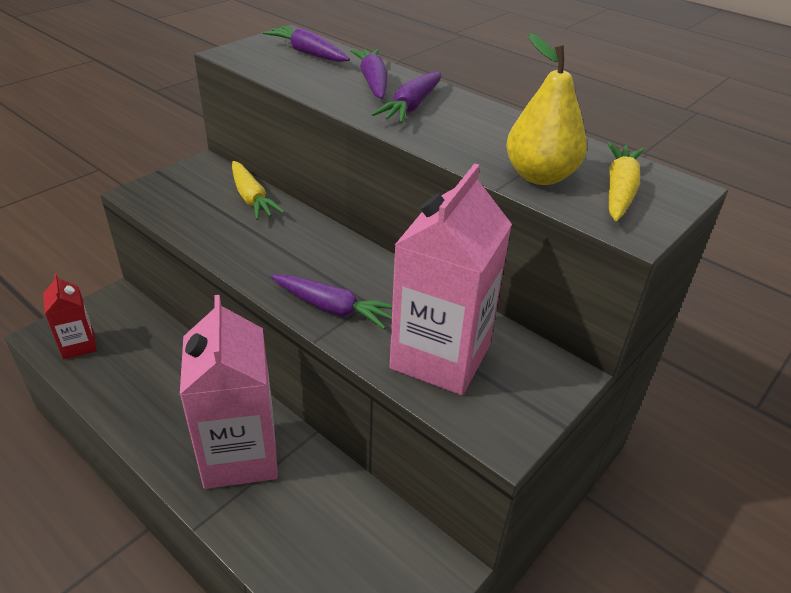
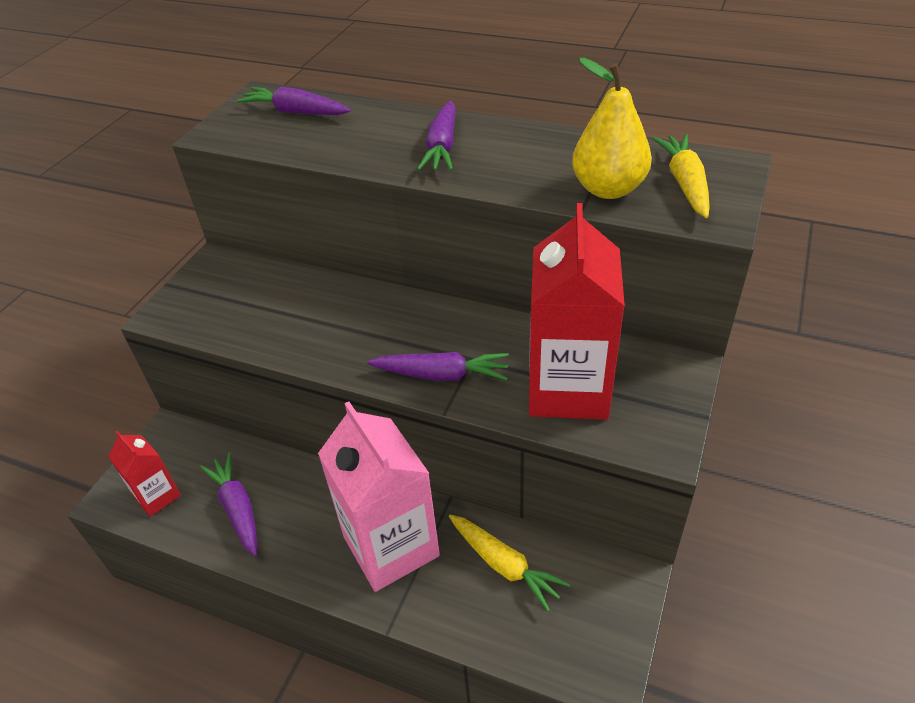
camera: 15 degrees left, 5 degrees up
yellow carrot [232,161,285,220] -> yellow carrot moved to [449,514,570,612]
purple carrot [351,49,387,99] -> purple carrot moved to [200,452,257,557]
pink carton [390,163,512,395] -> red carton [529,203,625,420]

